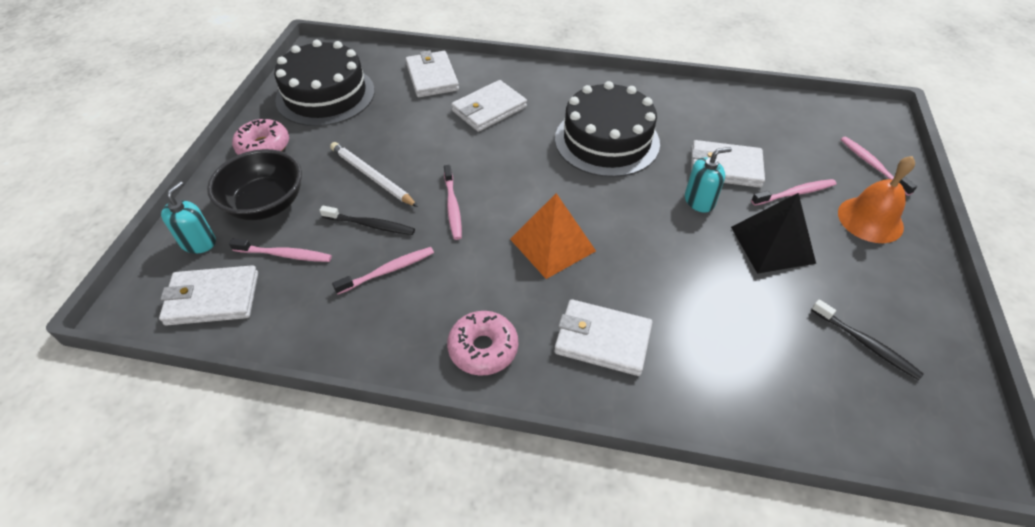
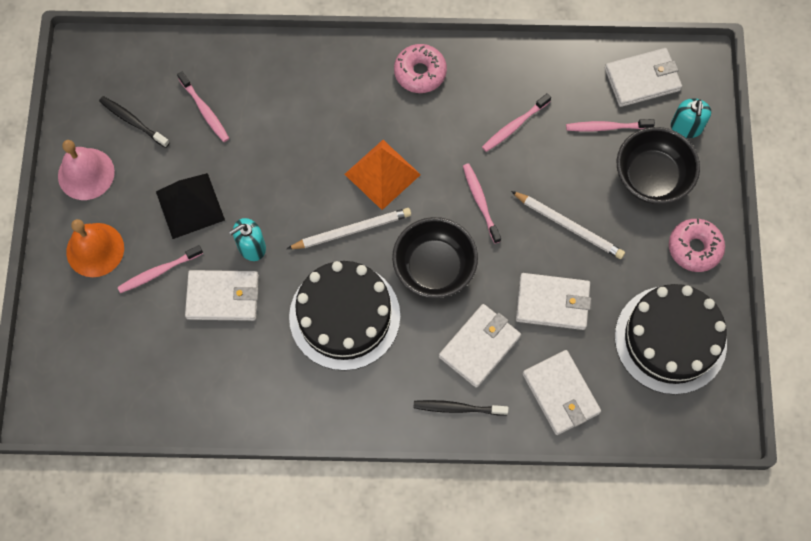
camera: 170 degrees right, 20 degrees up
black toothbrush [320,206,415,235] -> black toothbrush moved to [414,400,509,416]
white wallet [554,299,653,376] -> white wallet moved to [516,273,591,330]
pink toothbrush [841,137,917,196] -> pink toothbrush moved to [177,72,229,142]
none -> pink bell [58,140,115,200]
none -> white pencil [287,208,411,249]
none -> black bowl [392,217,478,298]

